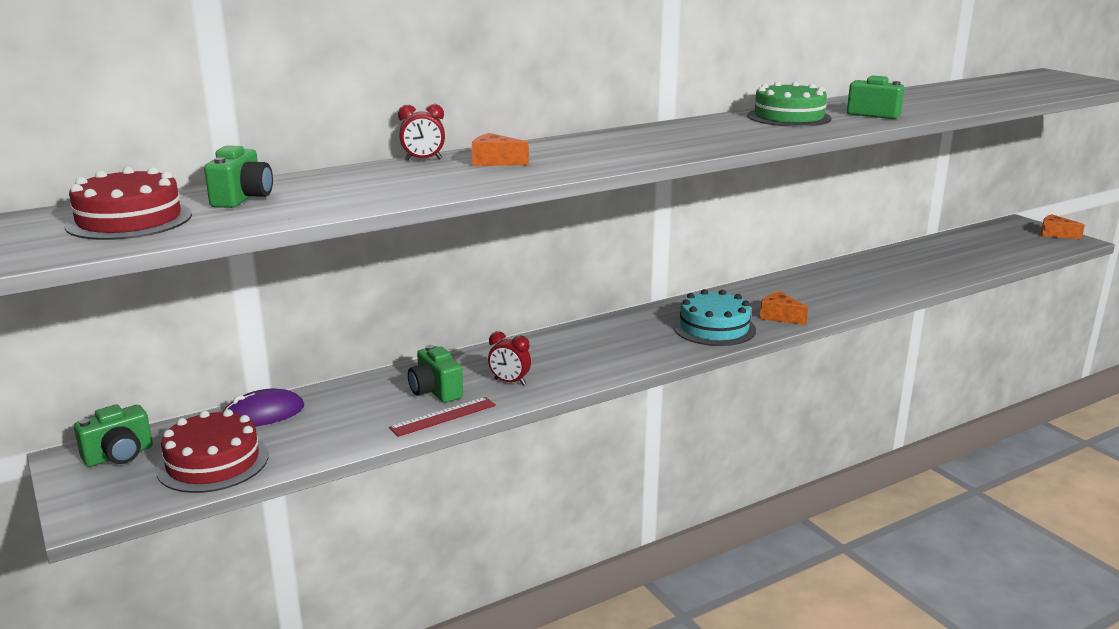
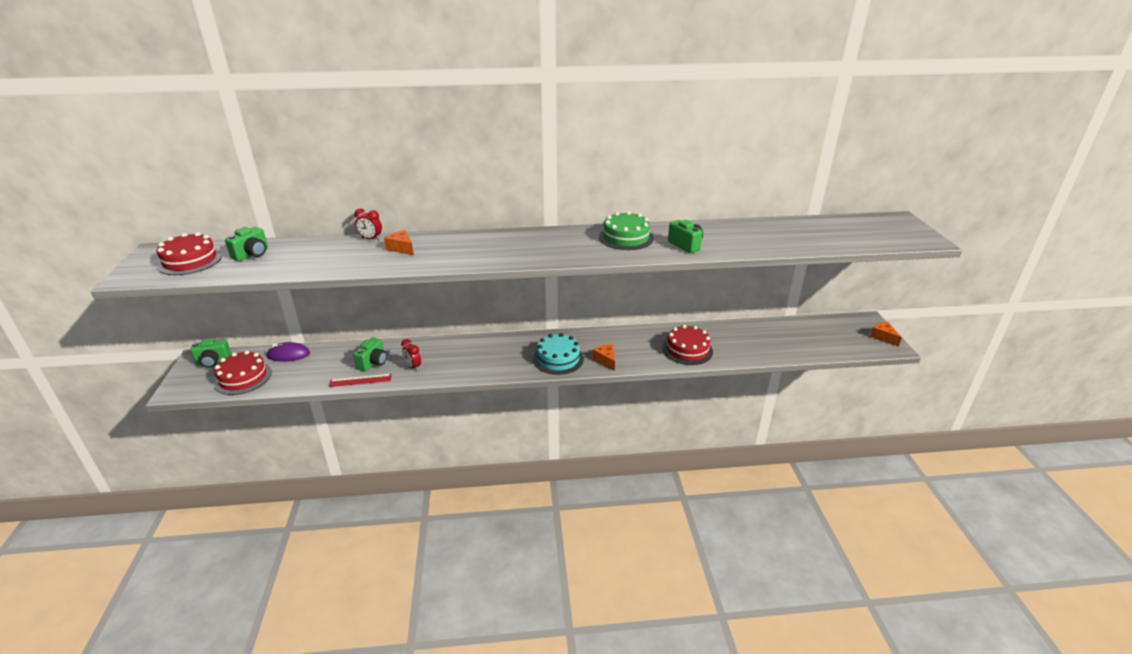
camera: 25 degrees right, 10 degrees up
green camera [408,345,463,403] -> green camera turned 150 degrees counterclockwise [353,337,387,371]
none -> red cake [662,325,713,365]

